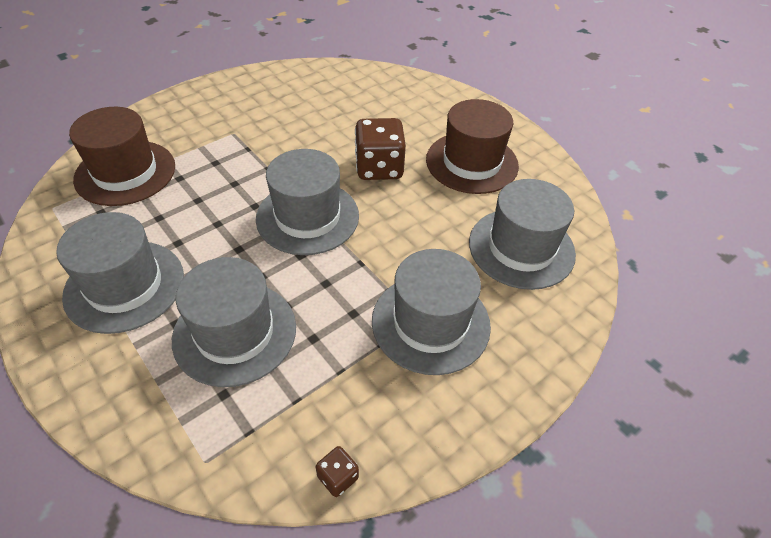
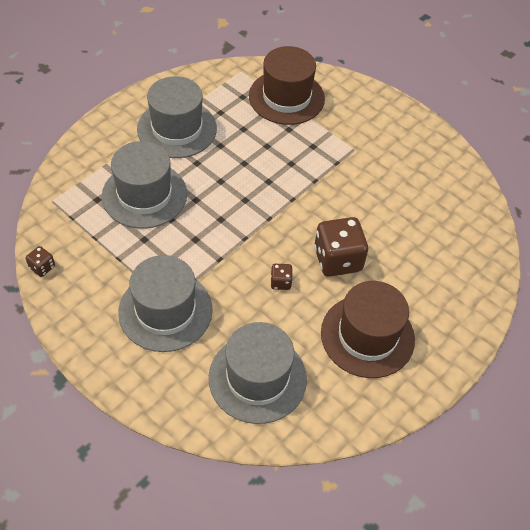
camera: 80 degrees right, 5 degrees up
grey hat [256,149,359,255] -> none
none -> brown dice [271,264,293,290]

